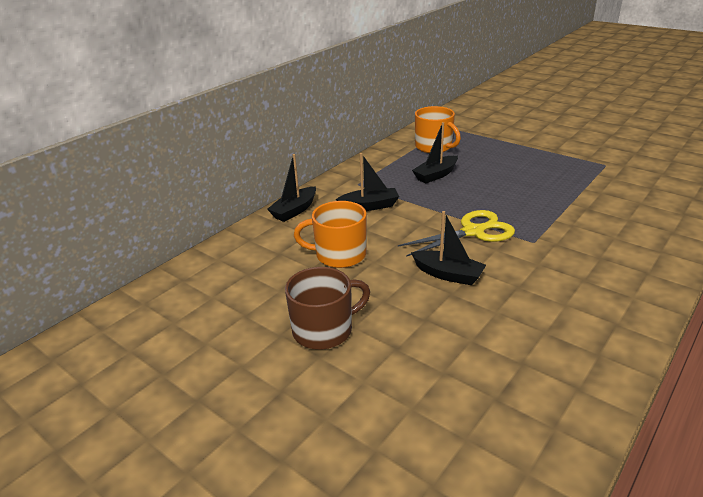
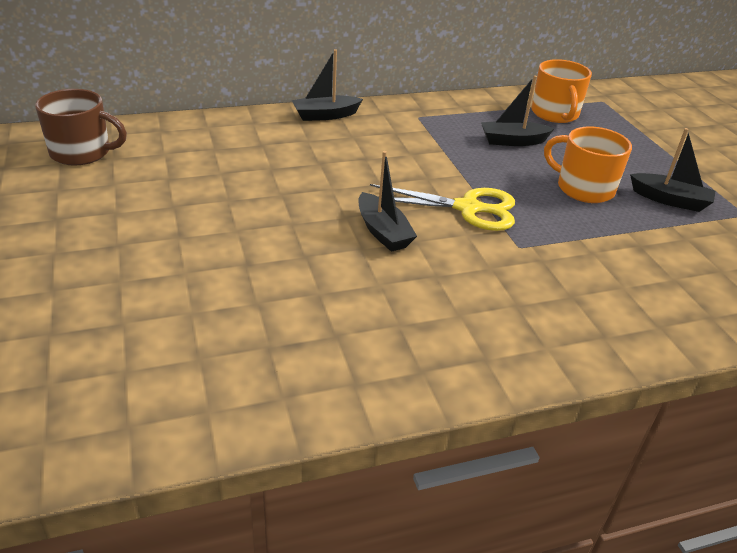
camera: 30 degrees right, 5 degrees up
brown mug [285,267,370,350] -> brown mug moved to [35,89,127,166]
orange mug [294,201,367,268] -> orange mug moved to [544,126,632,203]
black boat [336,153,399,211] -> black boat moved to [630,128,715,212]

